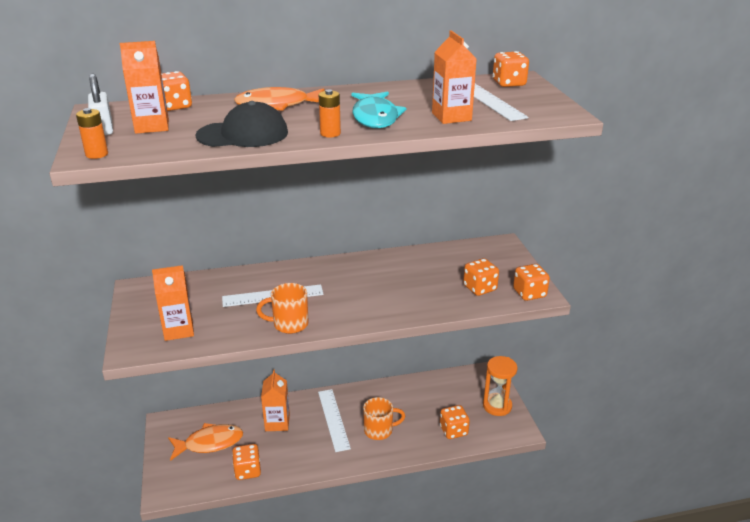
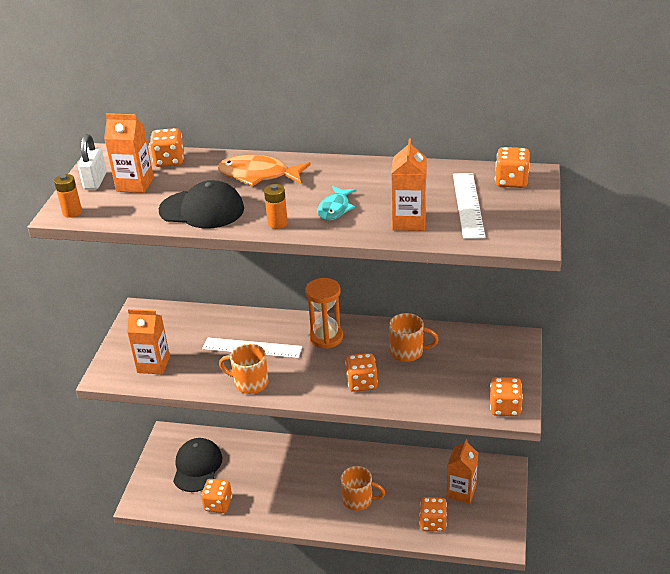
camera: 25 degrees right, 5 degrees up
orange fish [168,423,243,461] -> black cap [173,438,222,492]
orange carton [261,369,290,431] -> orange carton moved to [447,439,478,504]
white ruler [318,389,351,452] -> none
turquoise fish [351,91,406,128] -> turquoise fish [317,186,356,221], size x0.63
orange dice [463,258,499,296] -> orange dice moved to [345,353,378,392]
orange hourglass [483,356,517,416] -> orange hourglass moved to [305,278,343,349]
none -> orange mug [389,313,439,362]

